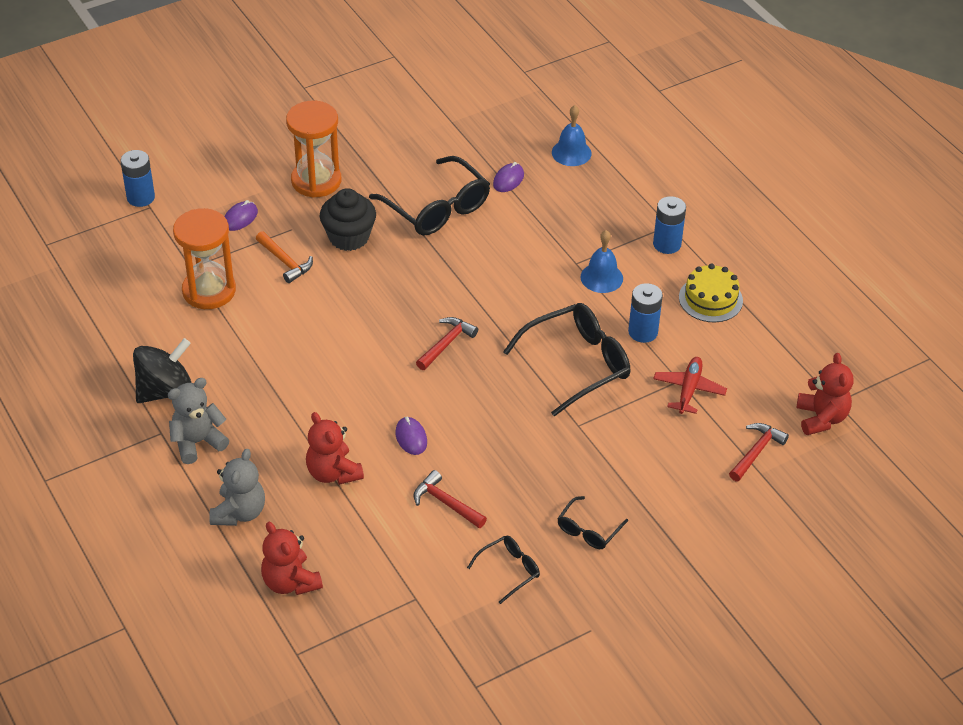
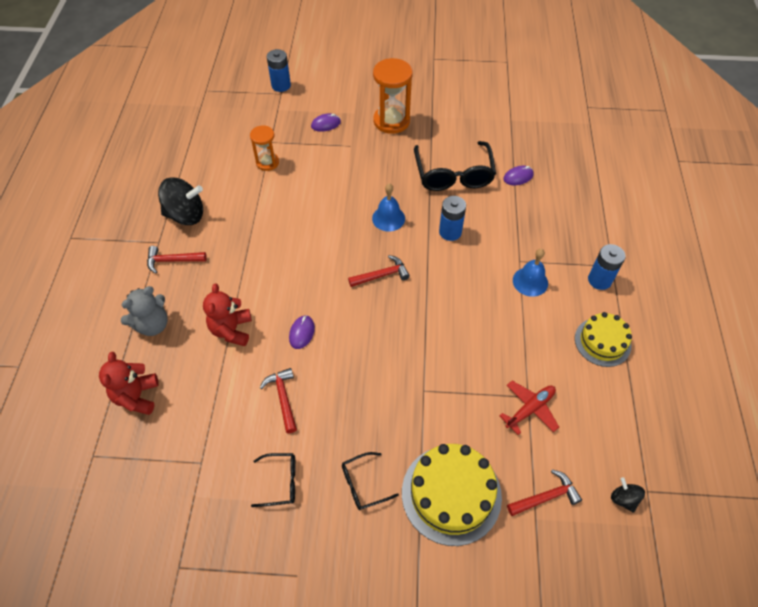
camera: 35 degrees right, 10 degrees up
grey teddy bear [168,378,229,464] -> red hammer [147,246,207,273]
orange hourglass [173,208,236,309] -> orange hourglass [250,125,279,171], size x0.60
orange hammer [256,231,313,283] -> none
black cupcake [320,188,376,251] -> none
black glasses [503,303,630,416] -> none
blue bell [552,105,592,166] -> blue bell moved to [372,183,405,231]
blue battery [628,283,663,343] -> blue battery moved to [439,196,466,241]
red teddy bear [797,353,854,435] -> black spinning top [611,477,645,513]
none -> yellow cake [402,444,502,546]

